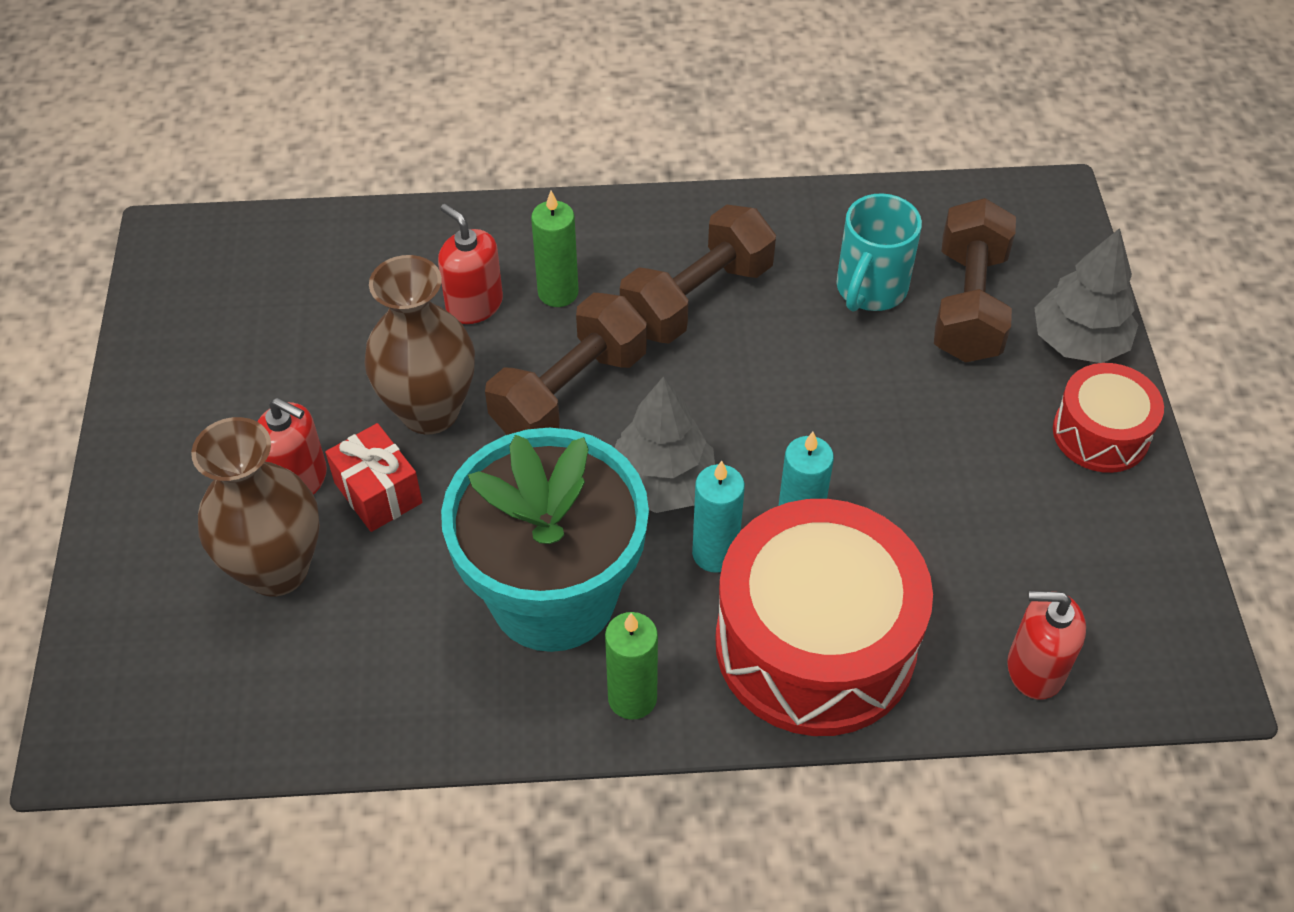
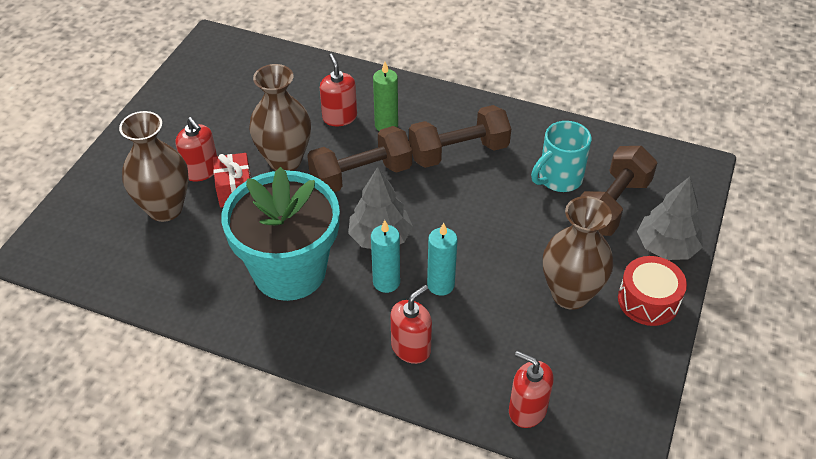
camera: 25 degrees right, 5 degrees down
green candle [605,612,658,720] -> none
red drum [715,499,933,736] -> red soap dispenser [391,285,432,364]
none -> brown vase [543,196,613,310]

